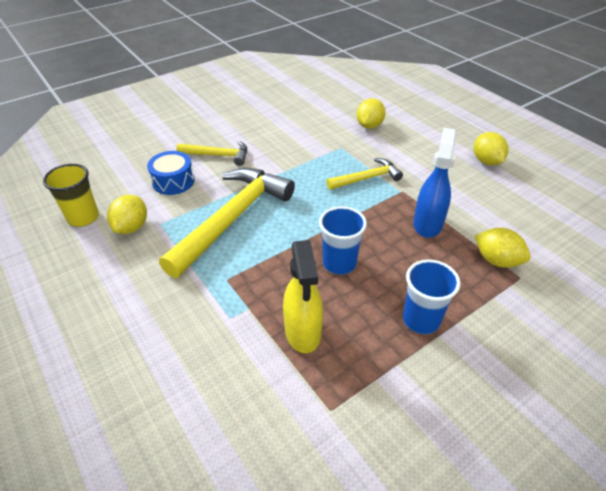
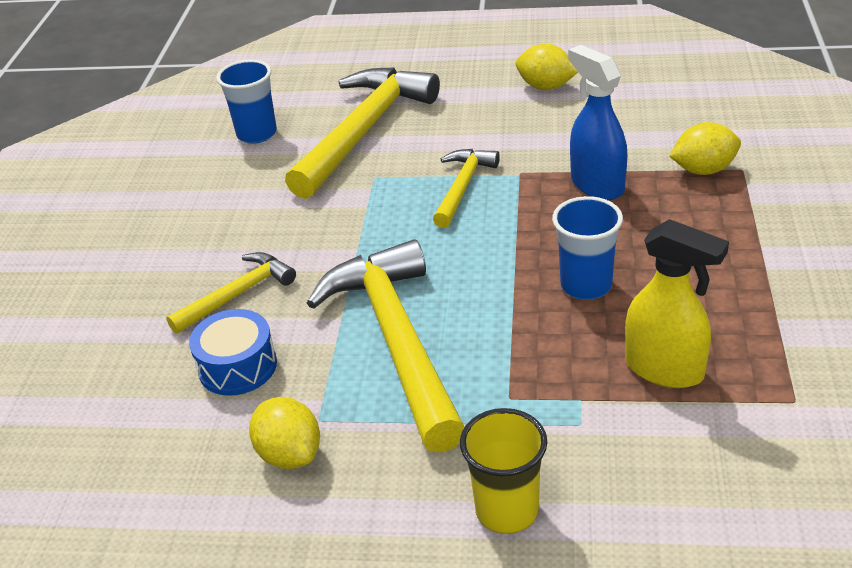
camera: 45 degrees left, 5 degrees down
yellow cup [43,164,99,227] -> yellow cup moved to [460,408,547,534]
yellow lemon [357,98,386,129] -> yellow hammer [285,68,440,199]
blue cup [403,259,461,334] -> blue cup moved to [216,60,277,144]

